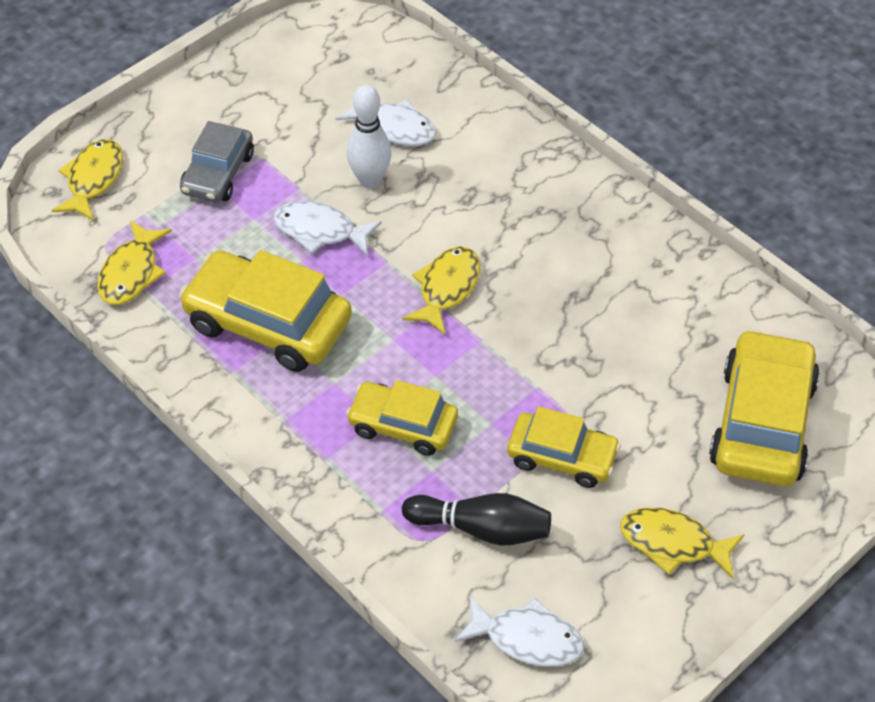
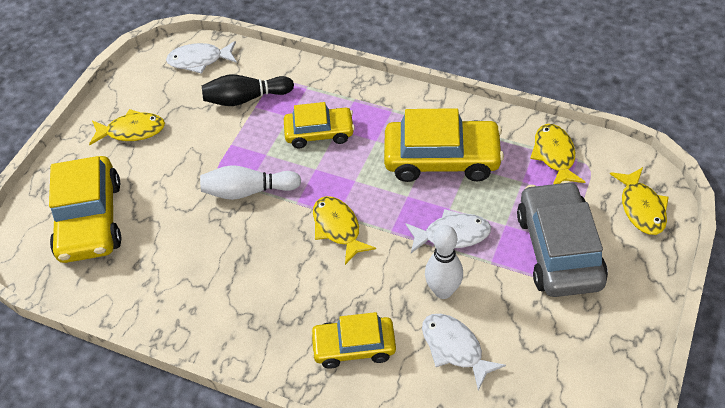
camera: 160 degrees right, 0 degrees up
grey car [180,121,254,202] -> grey car [517,181,608,297], size x1.61
white fish [335,99,437,146] -> white fish turned 45 degrees clockwise [422,314,506,391]
yellow fish [402,246,481,335] -> yellow fish turned 150 degrees clockwise [313,196,376,265]
yellow car [507,406,621,488] -> yellow car moved to [310,312,396,369]
none -> white bowling pin [200,165,301,200]

